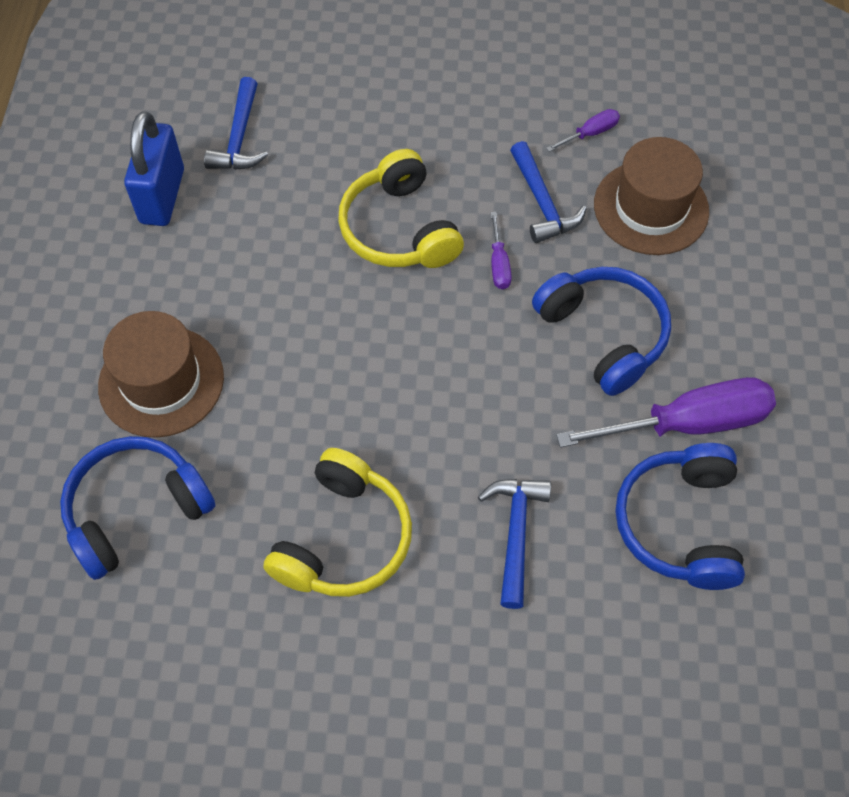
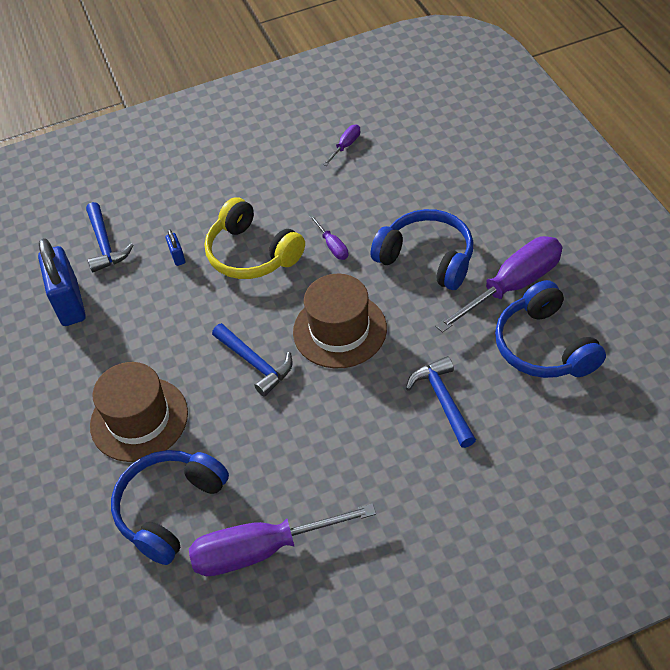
camera: 20 degrees left, 10 degrees down
yellow headphones [263,448,412,597] -> none
blue hammer [510,141,587,243] -> blue hammer moved to [212,323,293,397]
brown hat [594,137,709,255] -> brown hat moved to [293,274,387,368]
none -> blue padlock [166,229,185,266]
none -> purple screwdriver [189,503,376,576]

